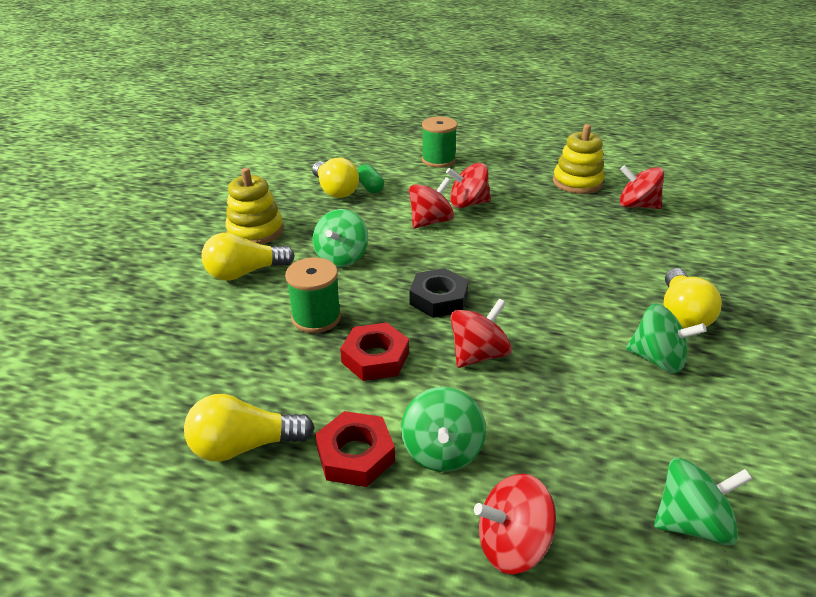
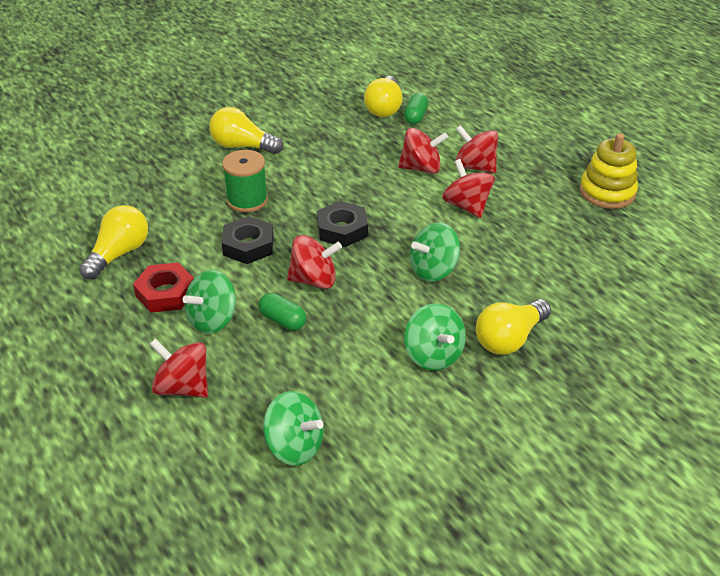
camera: 40 degrees right, 5 degrees up
yellow light bulb [184,394,315,462] -> yellow light bulb turned 90 degrees clockwise [79,205,148,280]
yellow stacking toy [225,168,283,244] -> none
green spinning top [313,209,368,267] -> green spinning top moved to [410,223,460,282]
red nut [340,323,409,381] -> black nut [221,216,274,264]
green spool [422,116,457,168] -> none
red spinning top [620,165,664,209] -> red spinning top moved to [442,159,495,218]
none -> green capsule [259,293,306,331]

